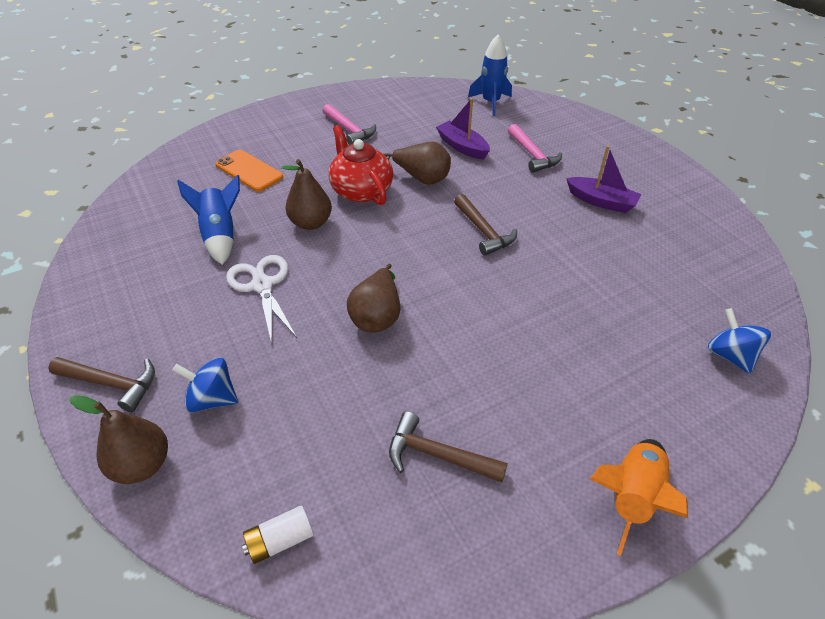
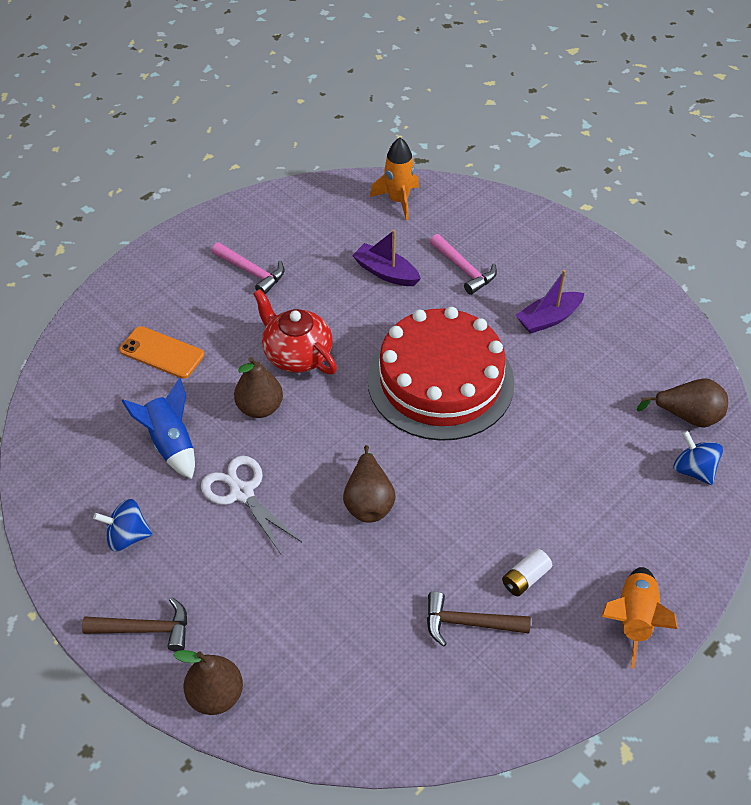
camera: 15 degrees left, 5 degrees up
blue spinning top [172,358,238,413] -> blue spinning top moved to [93,499,152,552]
white battery [242,505,314,564] -> white battery moved to [502,549,552,596]
brown pear [384,141,451,185] -> brown pear moved to [637,378,728,428]
brown hammer [454,194,517,256] -> red cake [368,307,515,441]
blue rocket [468,35,512,116] -> orange rocket [370,138,419,220]
purple boat [566,145,641,213] -> purple boat turned 135 degrees clockwise [516,270,585,334]

